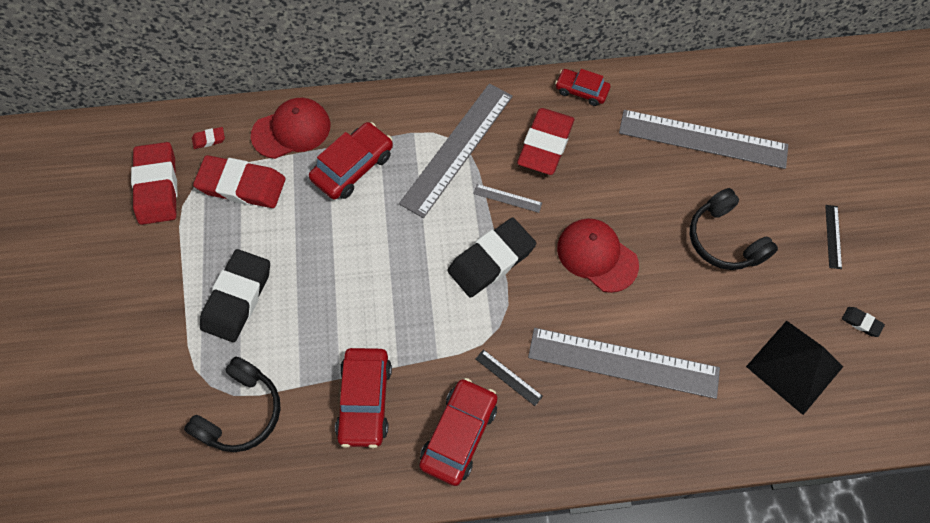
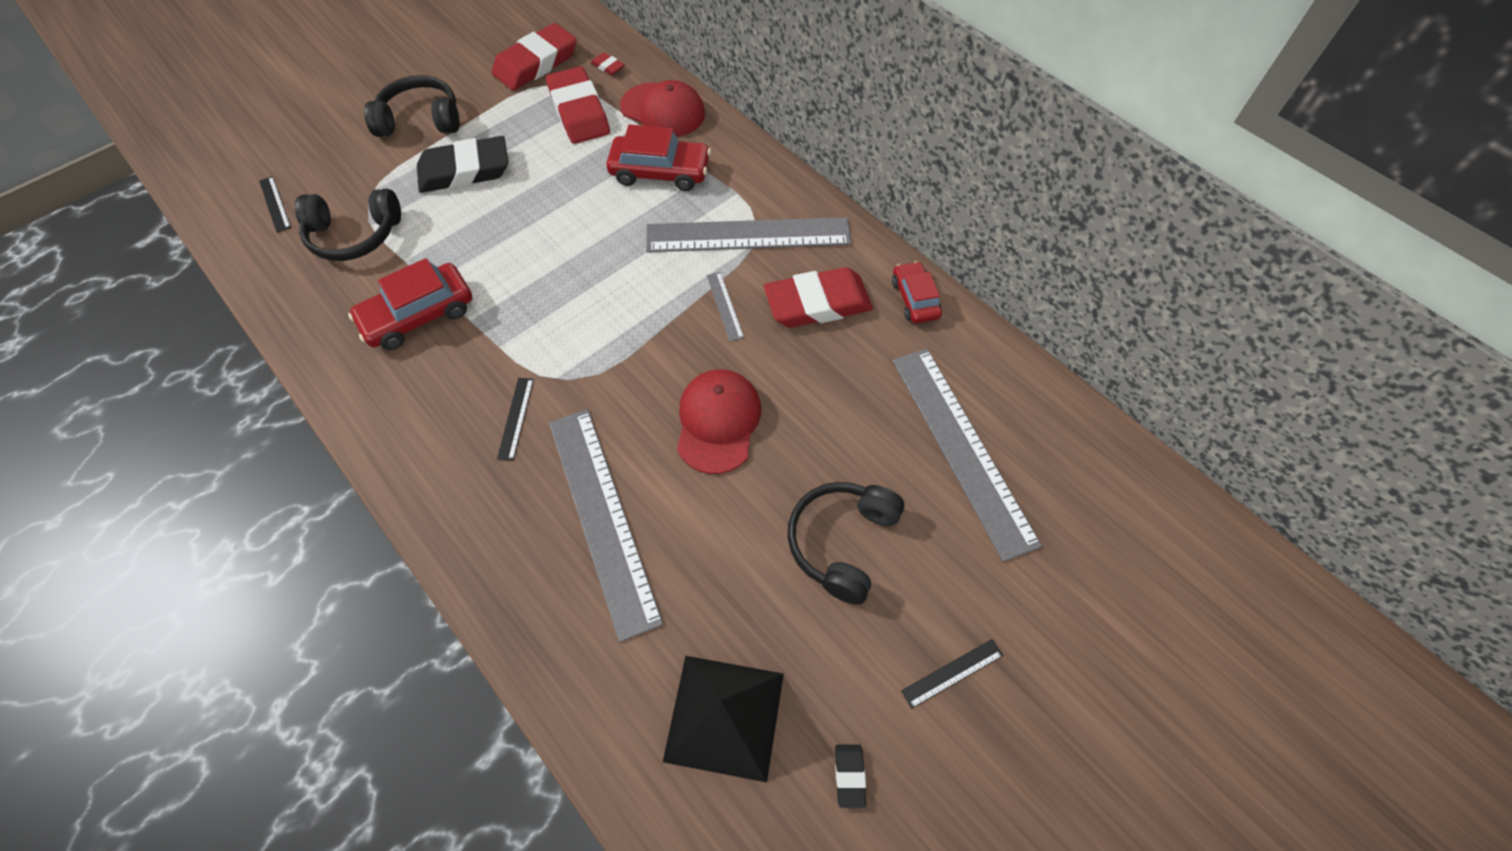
camera: 55 degrees right, 5 degrees down
red car [419,378,498,486] -> none
black eraser [448,218,536,298] -> none
none -> black ruler [259,176,291,233]
none -> black headphones [364,75,460,137]

